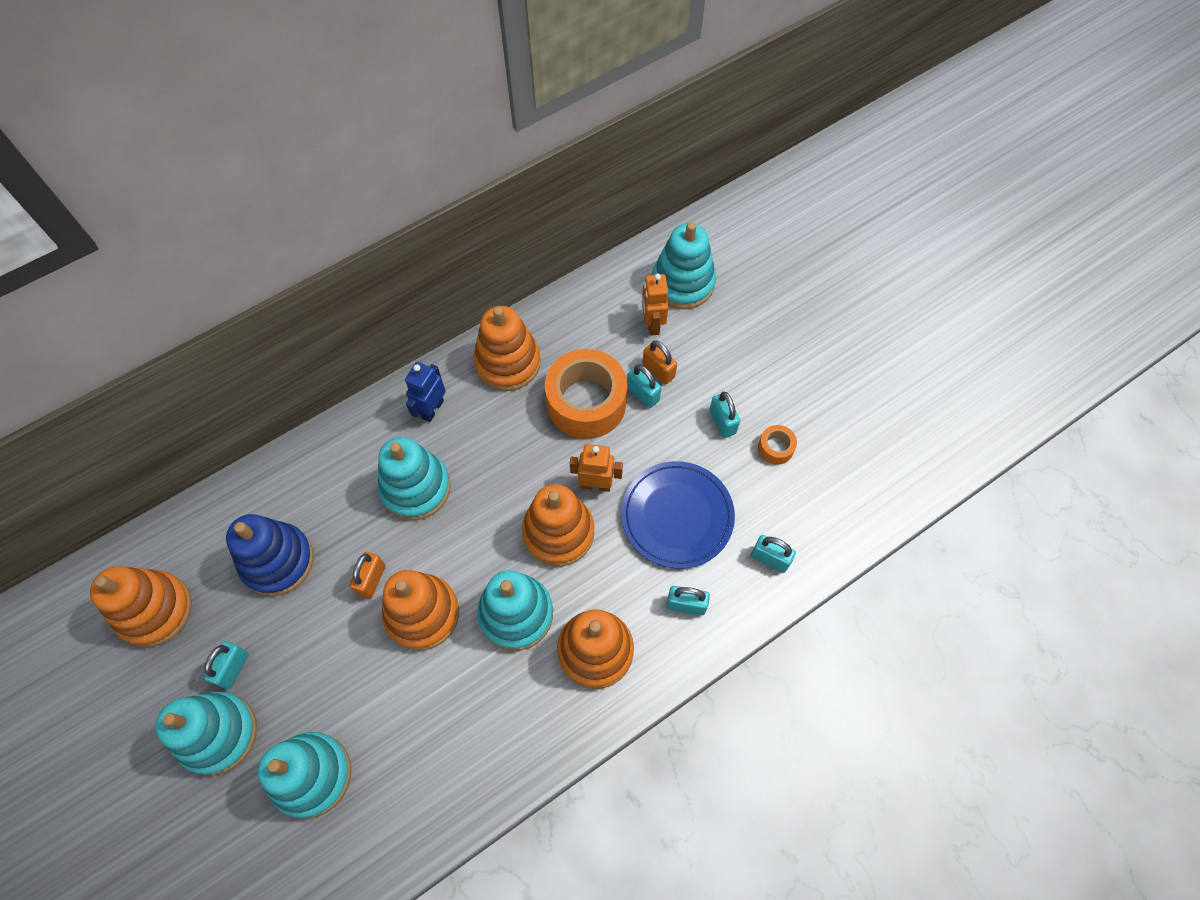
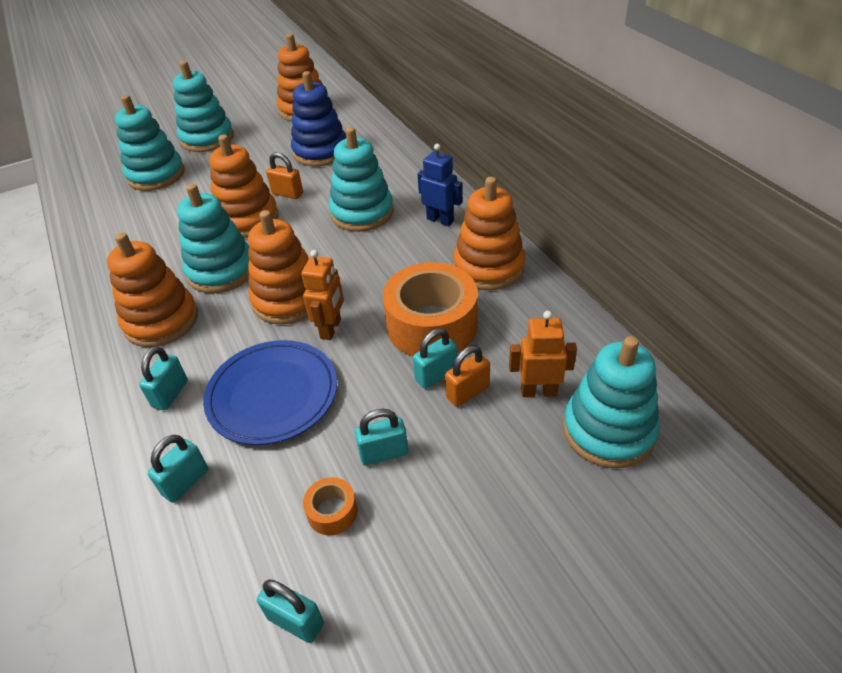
camera: 100 degrees right, 20 degrees down
turquoise padlock [203,641,249,689] -> turquoise padlock moved to [257,580,324,643]

